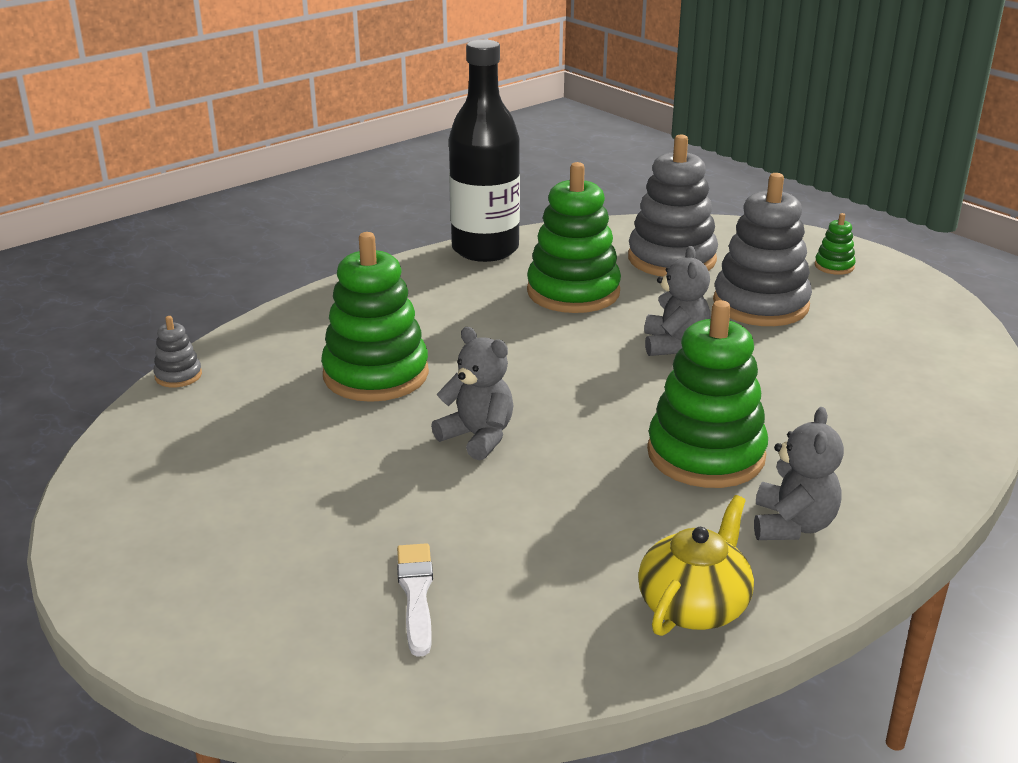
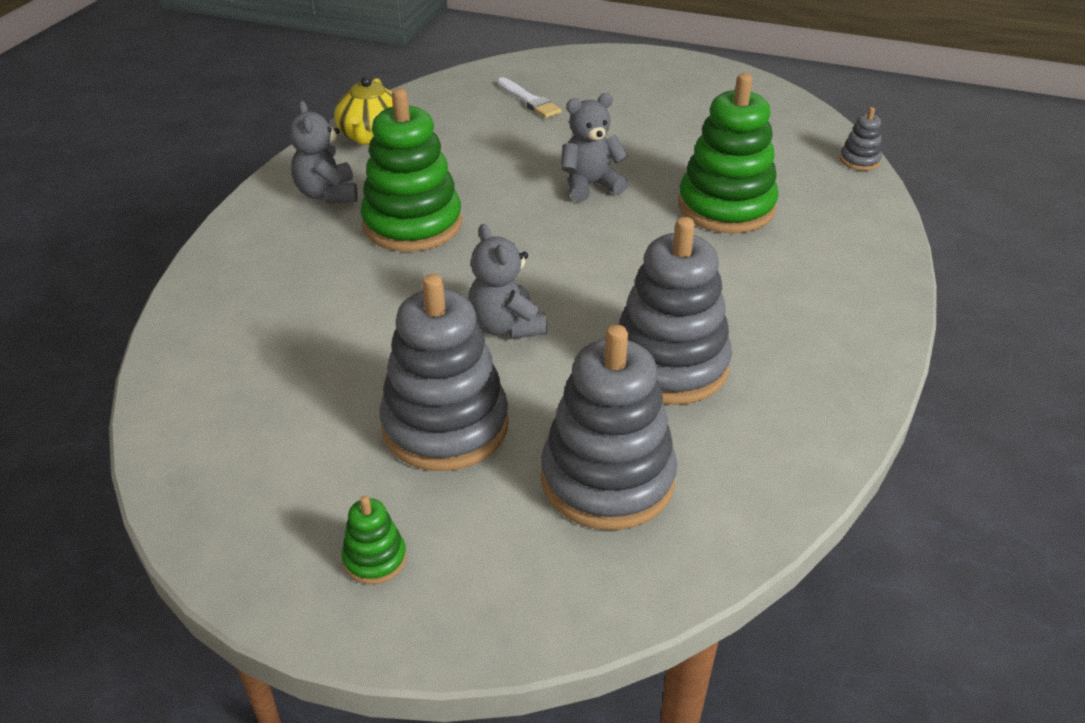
camera: 150 degrees right, 10 degrees up
grey teddy bear [431,327,513,460] -> grey teddy bear turned 150 degrees clockwise [561,93,628,202]
black bottle [449,39,520,262] -> none
green stacking toy [527,162,621,313] -> grey stacking toy [619,217,732,405]

